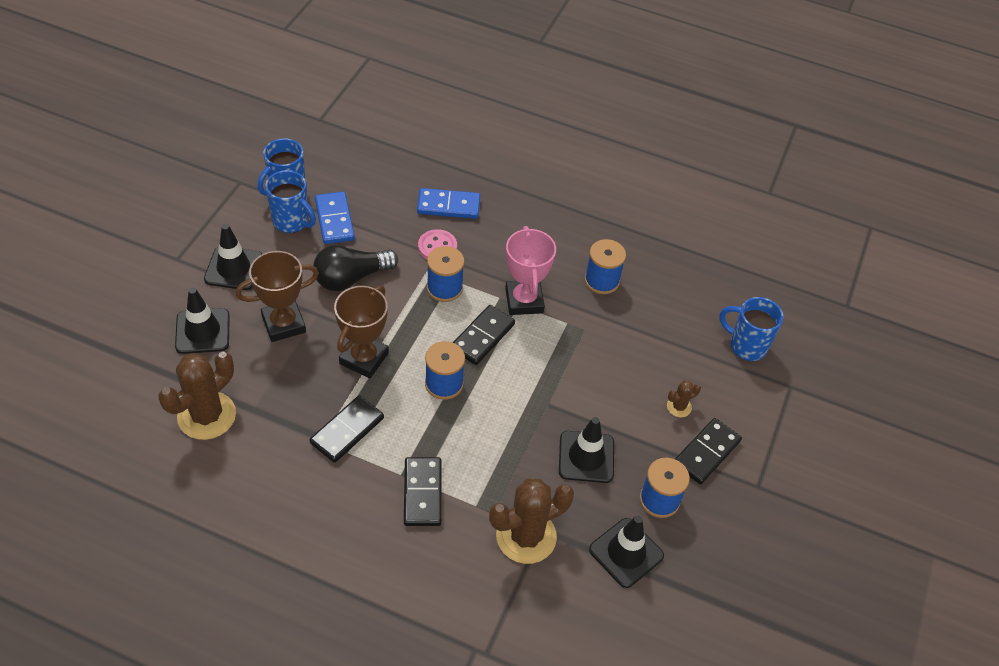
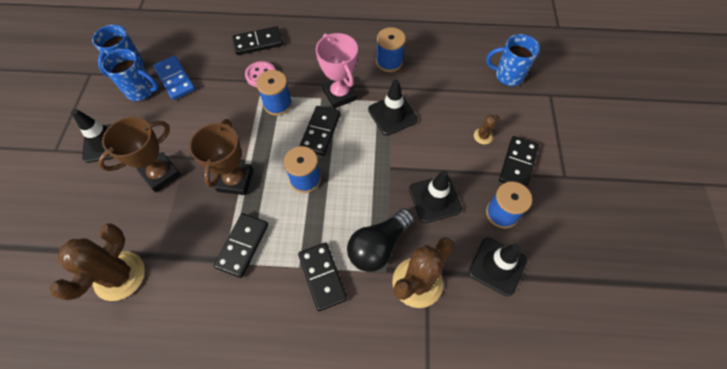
camera: 15 degrees left, 10 degrees up
black traffic cone [175,288,230,354] -> black traffic cone moved to [368,79,418,136]
black light bulb [313,245,398,291] -> black light bulb moved to [347,208,414,272]
blue domino [417,188,480,219] -> black domino [232,26,283,55]

